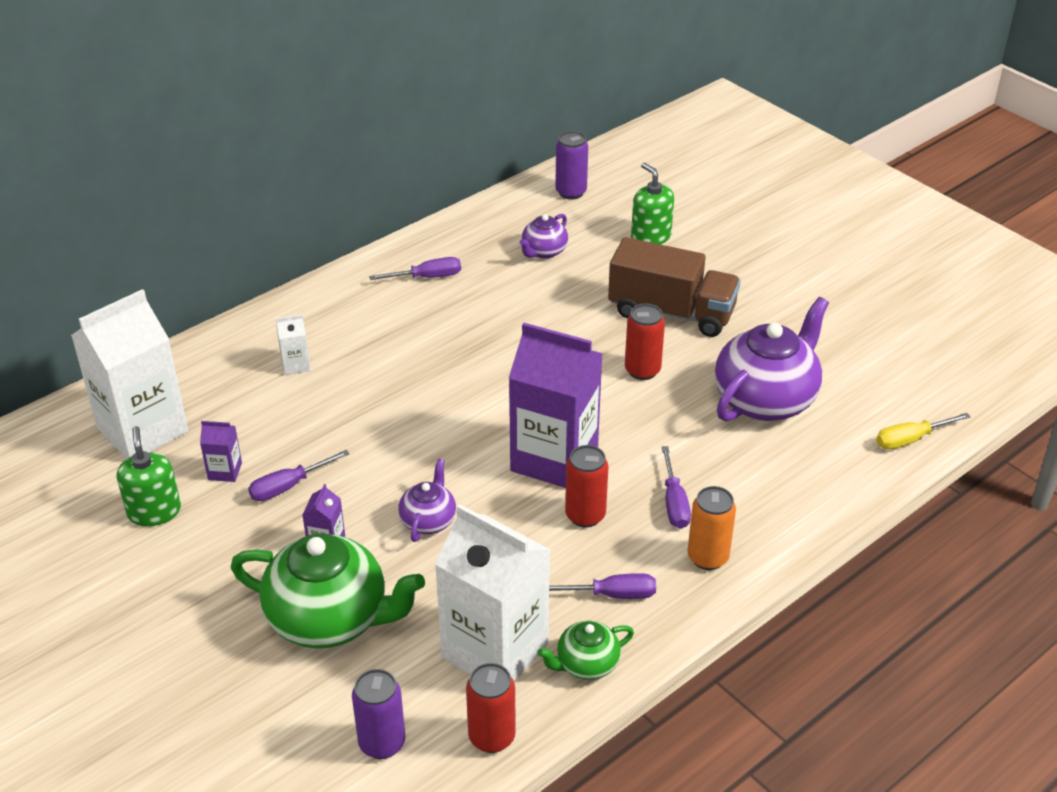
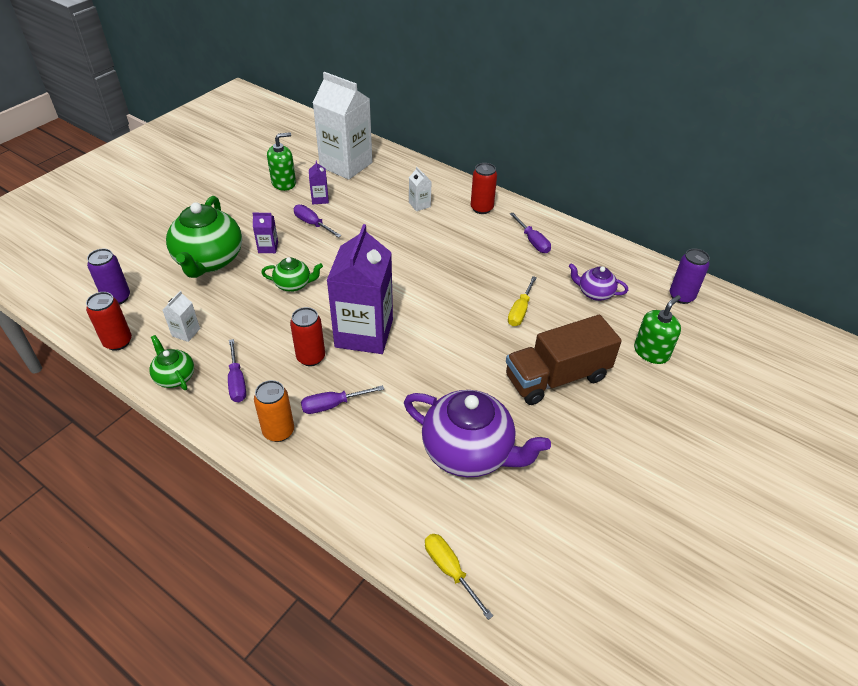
camera: 75 degrees right, 5 degrees up
purple teapot [399,458,456,542] -> green teapot [261,257,323,292]
white carton [435,504,550,682] -> white carton [163,291,200,342], size x0.41
brown truck [608,237,741,337] -> brown truck turned 60 degrees clockwise [506,315,622,405]
red can [625,303,665,380] -> red can moved to [471,163,497,214]
none -> yellow screwdriver [508,276,537,326]

